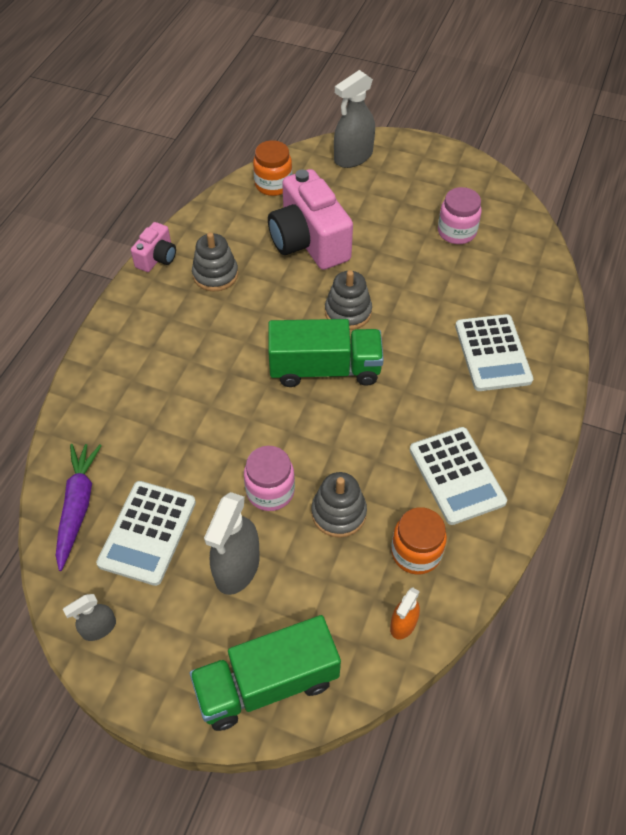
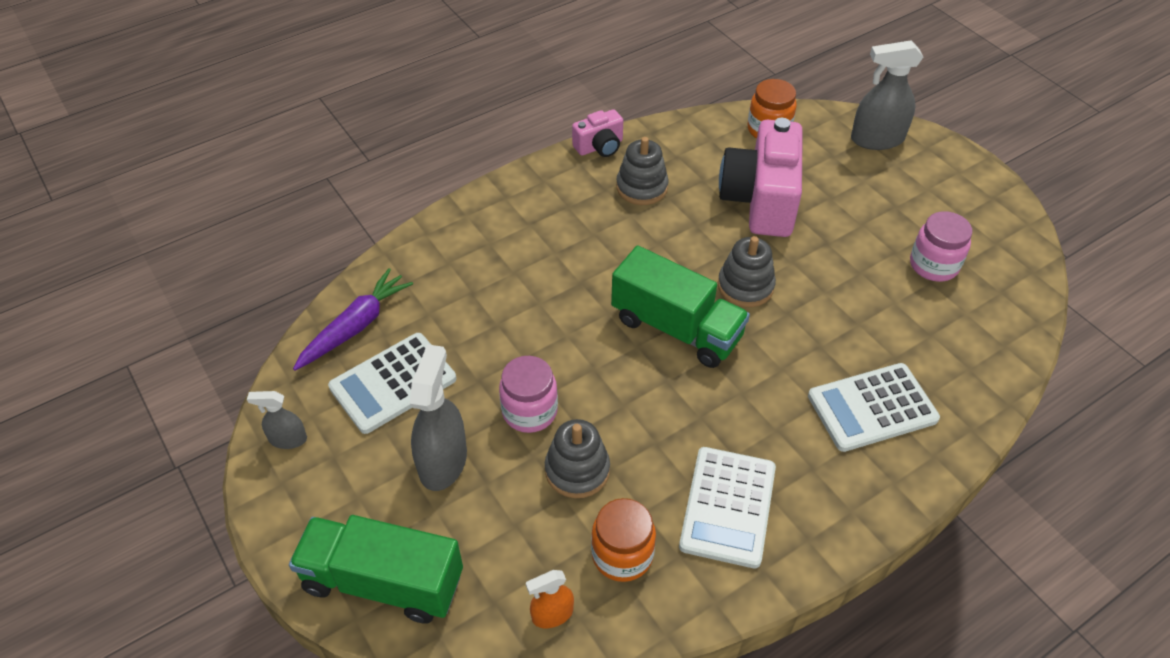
camera: 35 degrees right, 5 degrees down
grey spray bottle [204,492,260,595] -> grey spray bottle turned 135 degrees clockwise [410,344,467,491]
white calculator [455,314,533,391] -> white calculator turned 45 degrees clockwise [808,363,940,452]

